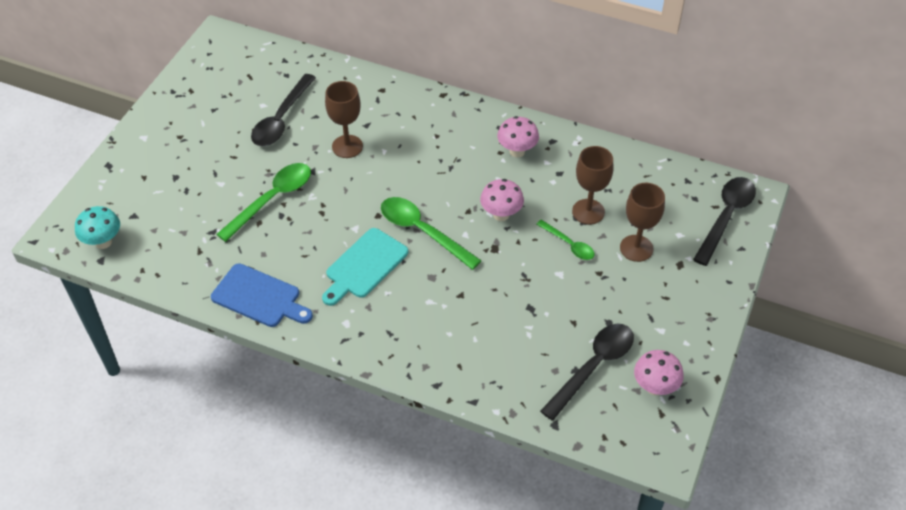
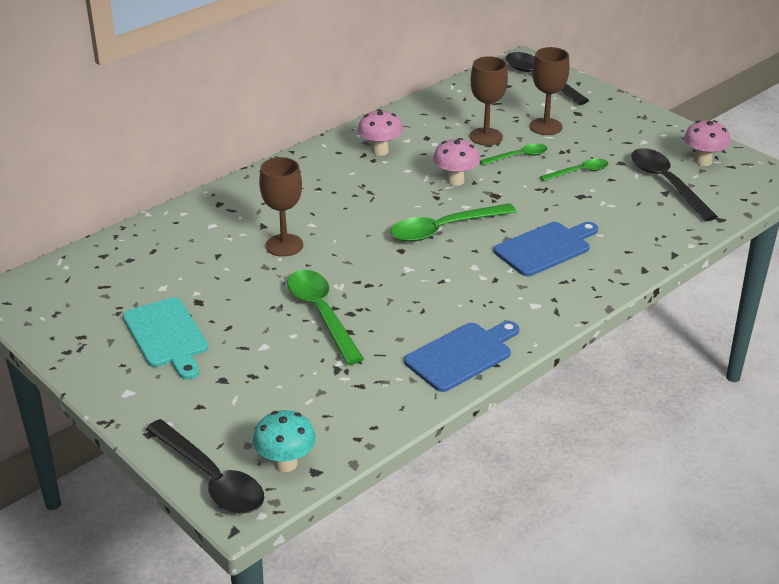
camera: 65 degrees left, 15 degrees down
black spoon [251,74,316,146] -> black spoon moved to [146,419,264,514]
turquoise cutting board [322,228,408,306] -> turquoise cutting board moved to [123,297,208,379]
none -> blue cutting board [493,222,598,276]
none -> green spoon [540,158,608,181]

